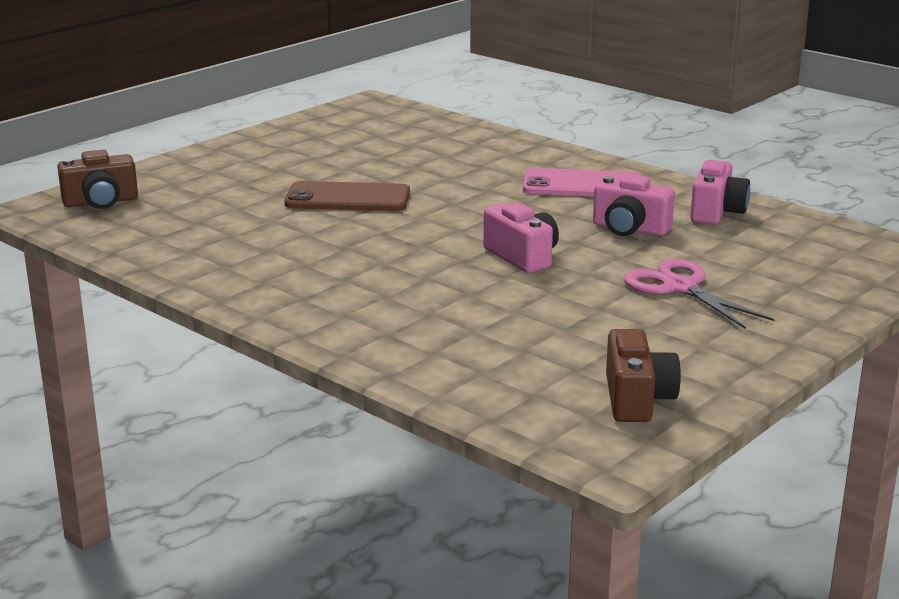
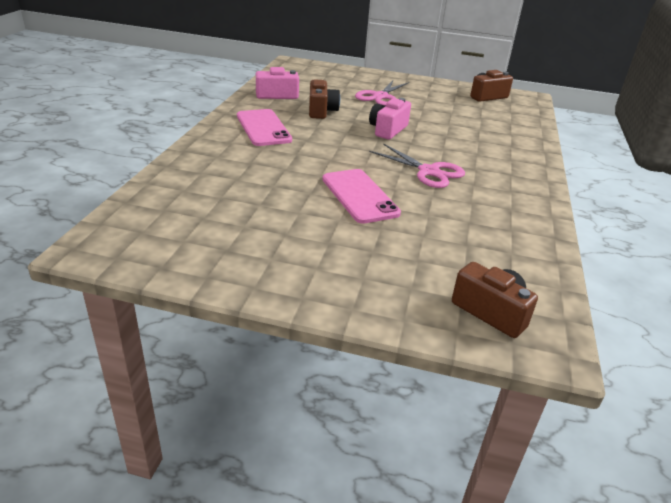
camera: 120 degrees left, 10 degrees up
brown phone [284,181,410,211] -> pink phone [322,169,401,224]
pink camera [593,174,675,236] -> brown camera [309,80,340,119]
none -> pink scissors [369,143,465,188]

